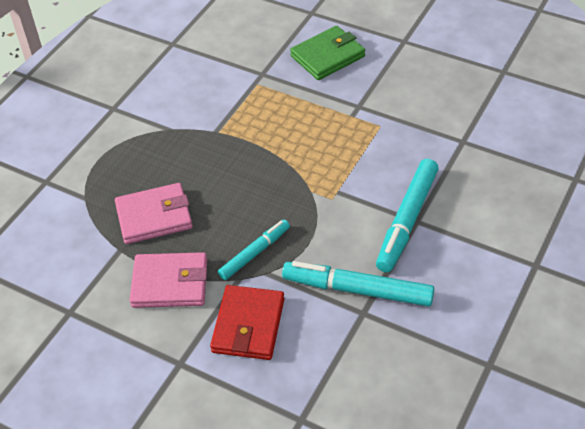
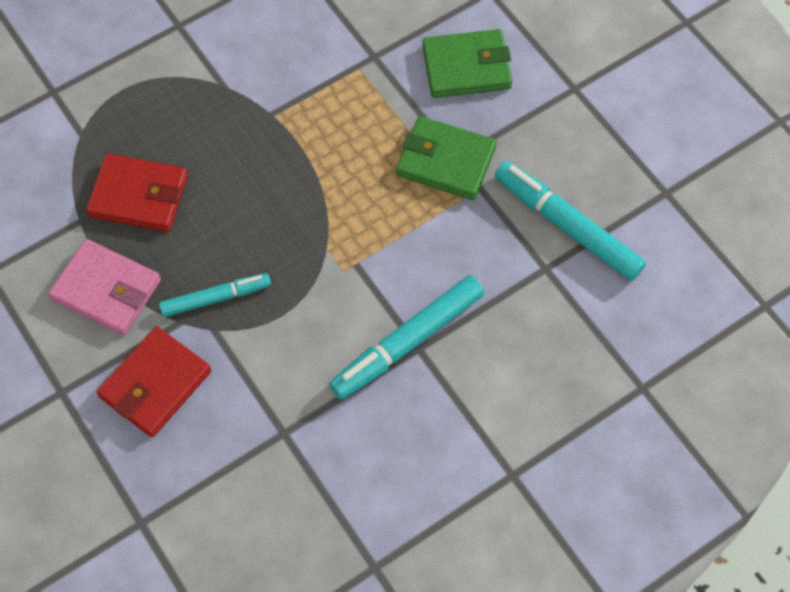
camera: 25 degrees right, 15 degrees up
pink wallet [115,183,193,244] -> red wallet [86,154,188,232]
turquoise marker [282,261,434,307] -> turquoise marker moved to [495,161,646,281]
none -> green wallet [396,116,497,200]

